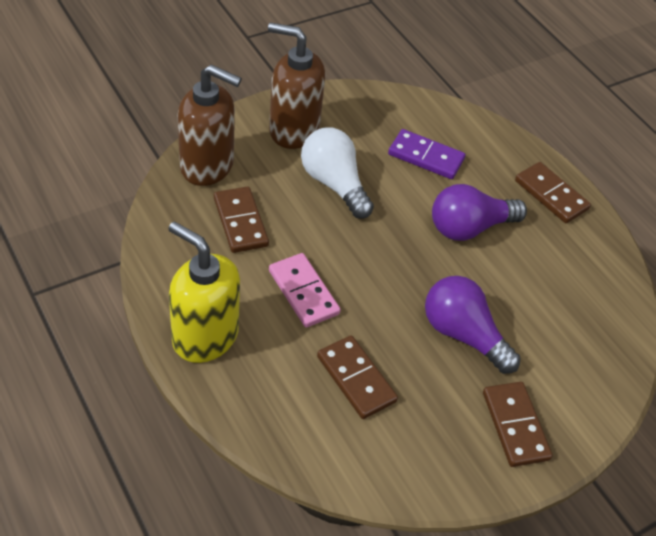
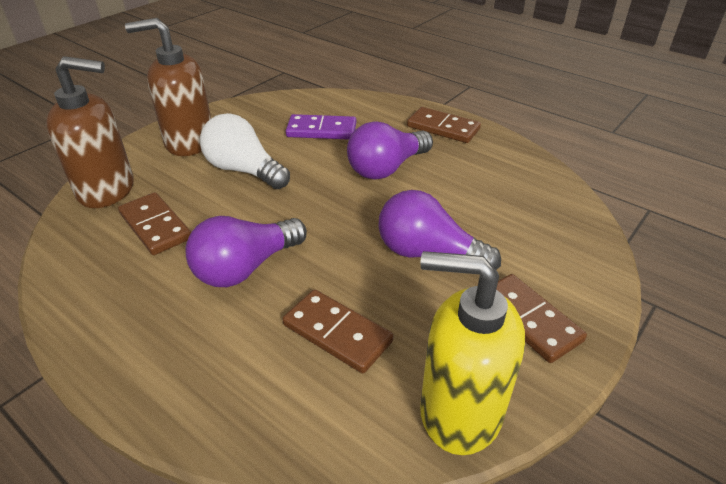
camera: 15 degrees left, 10 degrees down
yellow soap dispenser [168,221,240,363] -> yellow soap dispenser moved to [420,251,525,455]
pink domino [269,253,341,328] -> purple light bulb [185,216,307,287]

